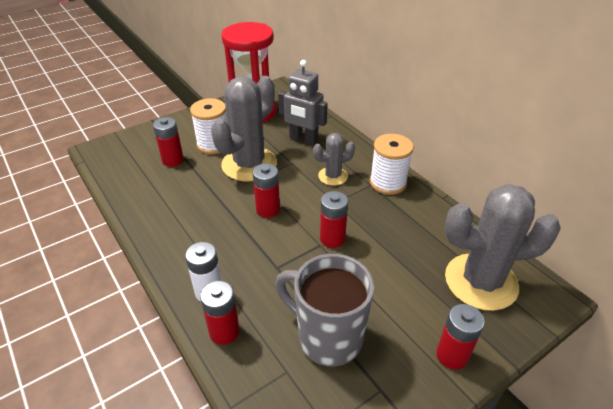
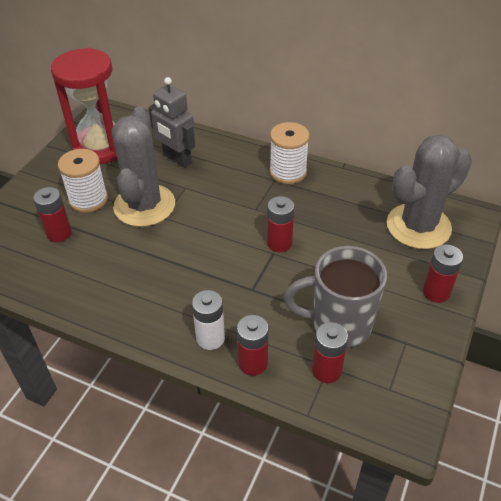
camera: 30 degrees left, 5 degrees up
red battery [253,163,280,218] -> red battery moved to [312,322,348,383]
grey robot [278,60,328,145] -> grey robot turned 45 degrees clockwise [149,77,195,168]
grey cactus [313,133,355,186] -> none

